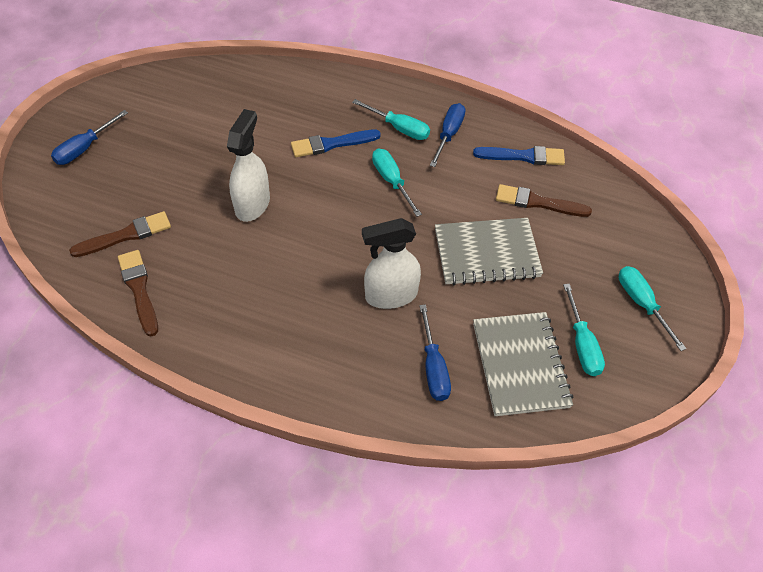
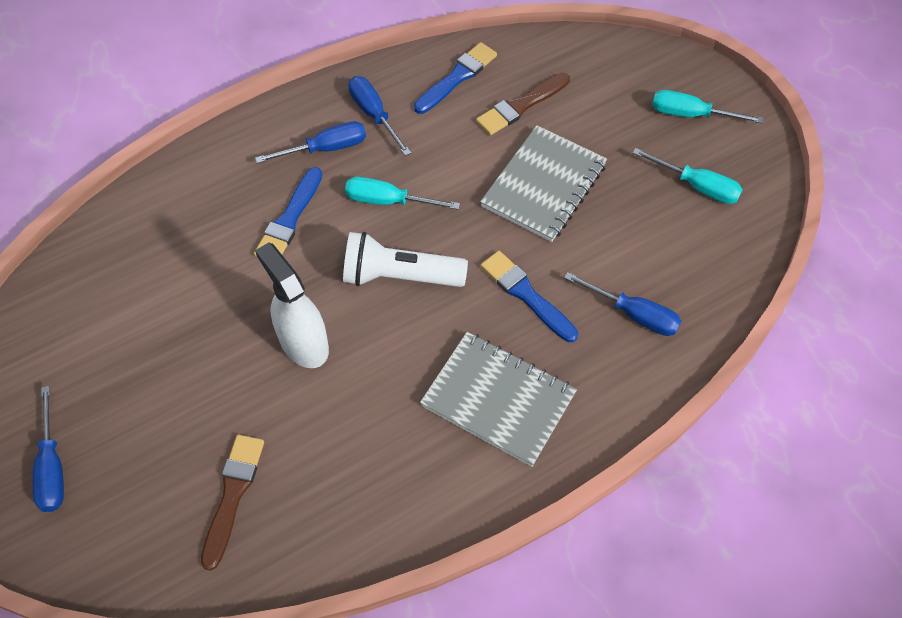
camera: 50 degrees left, 5 degrees up
brown brush [118,250,158,336] -> none
turquoise screwdriver [352,99,430,140] -> blue screwdriver [255,121,366,163]
white spray bottle [362,218,421,309] -> blue brush [481,251,578,342]
grey notebook [473,312,573,416] -> grey notebook moved to [420,332,577,467]
none -> white flashlight [343,232,468,287]

